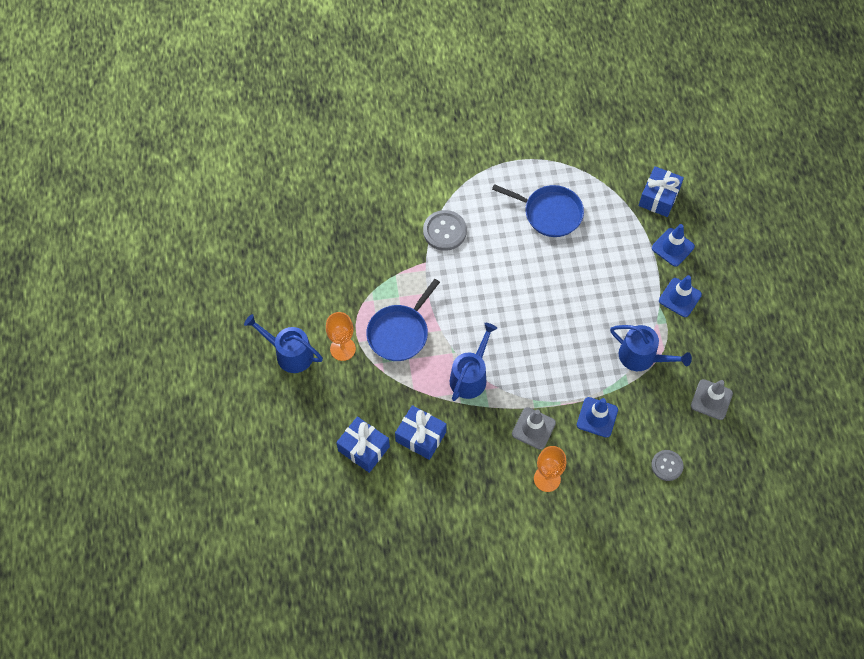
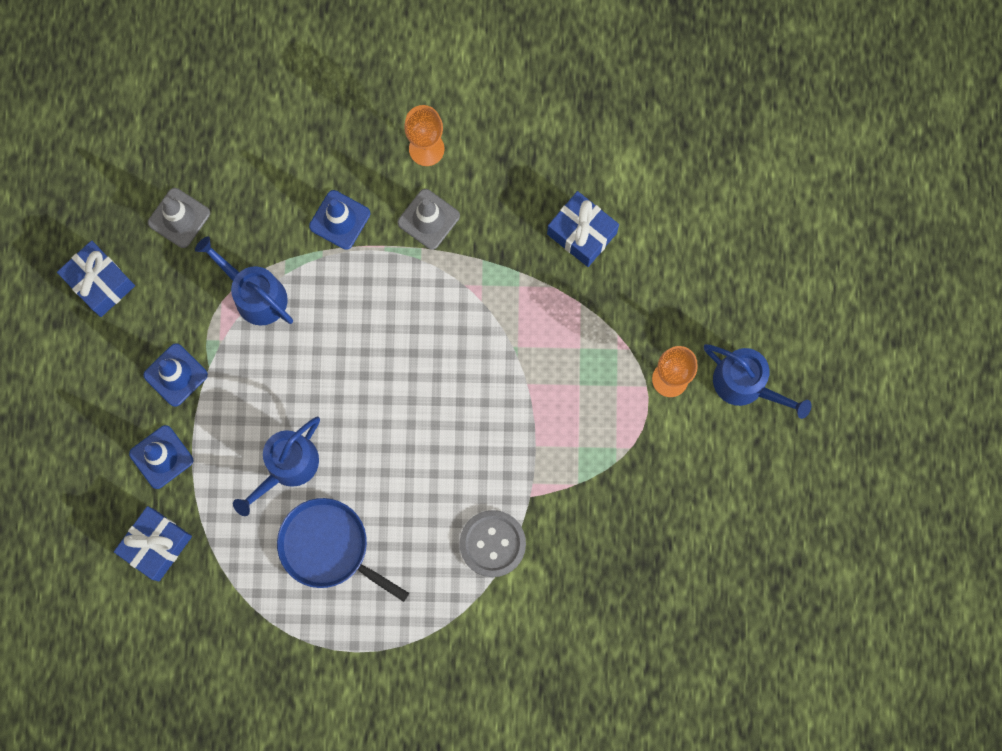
camera: 170 degrees left, 15 degrees up
blue gift [336,416,390,473] -> blue gift moved to [57,241,135,317]
blue pan [366,279,440,361] -> none
blue watering can [450,323,497,401] -> blue watering can moved to [233,417,320,516]
grey button [651,450,684,481] -> none

